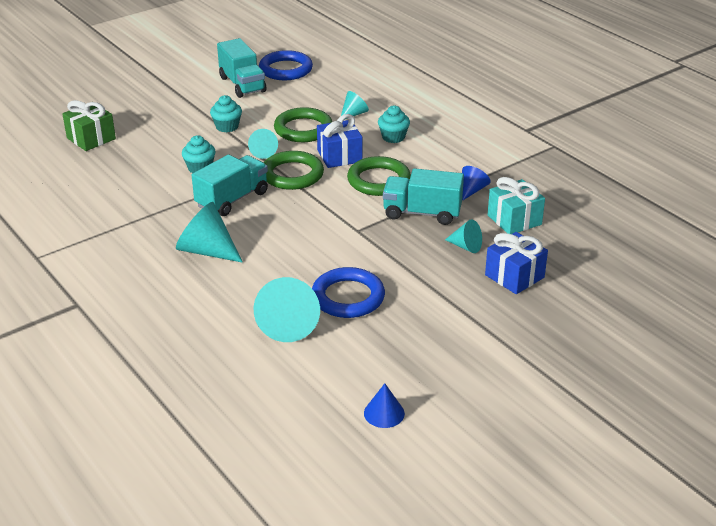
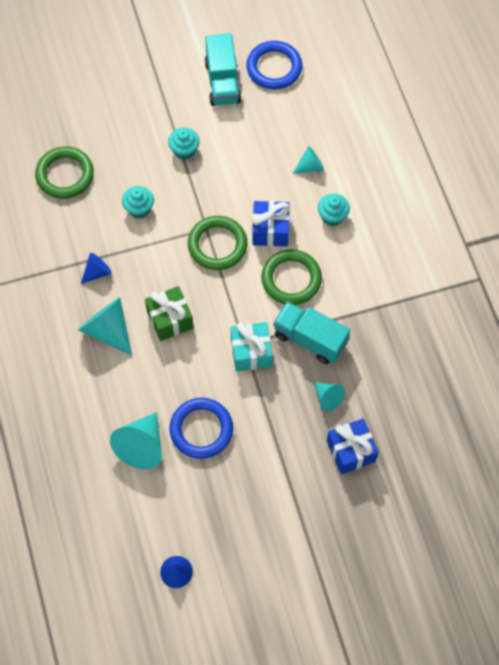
camera: 20 degrees right, 30 degrees up
green gift [62,100,116,151] -> green gift moved to [145,286,194,341]
turquoise truck [192,155,268,216] -> none
turquoise cone [248,129,278,159] -> none
green ring [274,107,332,142] -> green ring moved to [35,146,94,199]
blue cone [462,166,491,201] -> blue cone moved to [81,253,112,284]
turquoise gift [488,177,545,234] -> turquoise gift moved to [230,322,272,371]

